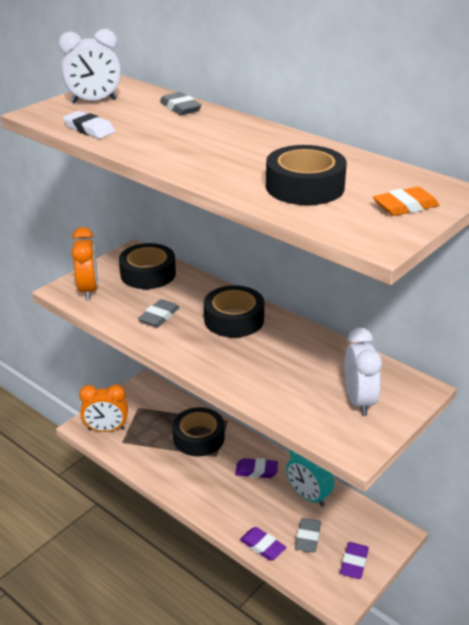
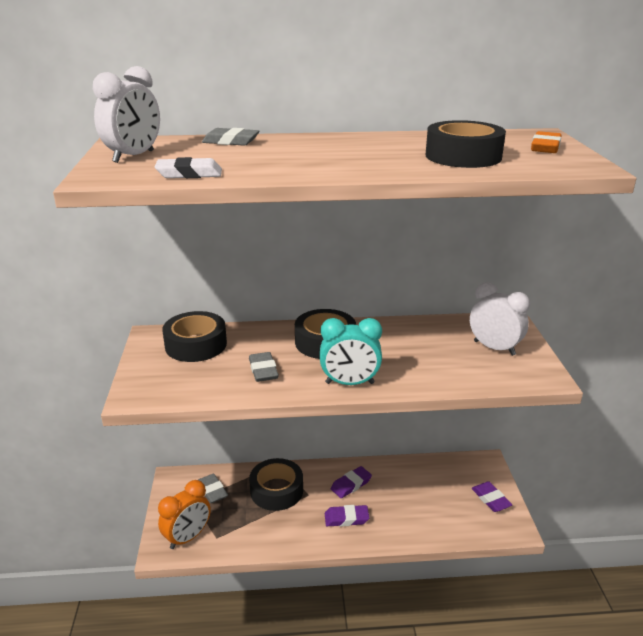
camera: 45 degrees left, 5 degrees down
orange clock [71,227,98,300] -> none
purple eraser [240,527,287,561] -> purple eraser moved to [325,505,369,527]
turquoise clock [286,450,334,507] -> turquoise clock moved to [320,318,382,385]
grey eraser [295,518,321,553] -> grey eraser moved to [198,474,228,503]

